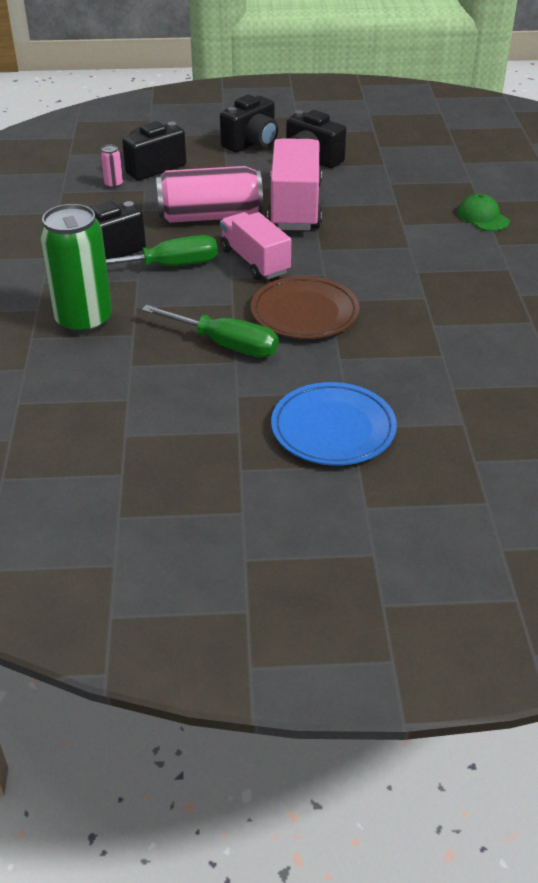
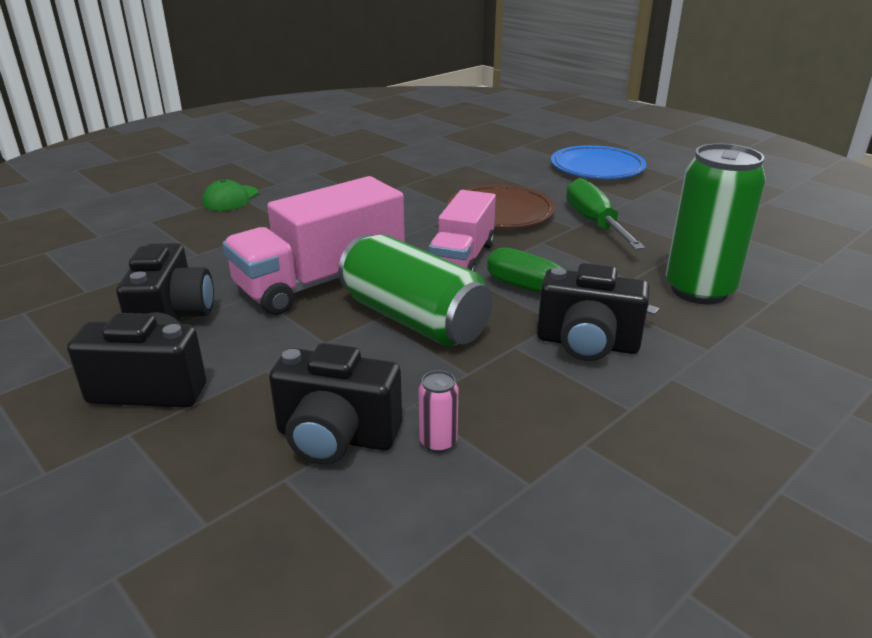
camera: 130 degrees left, 10 degrees down
pink can [156,166,263,223] -> green can [338,234,493,346]

